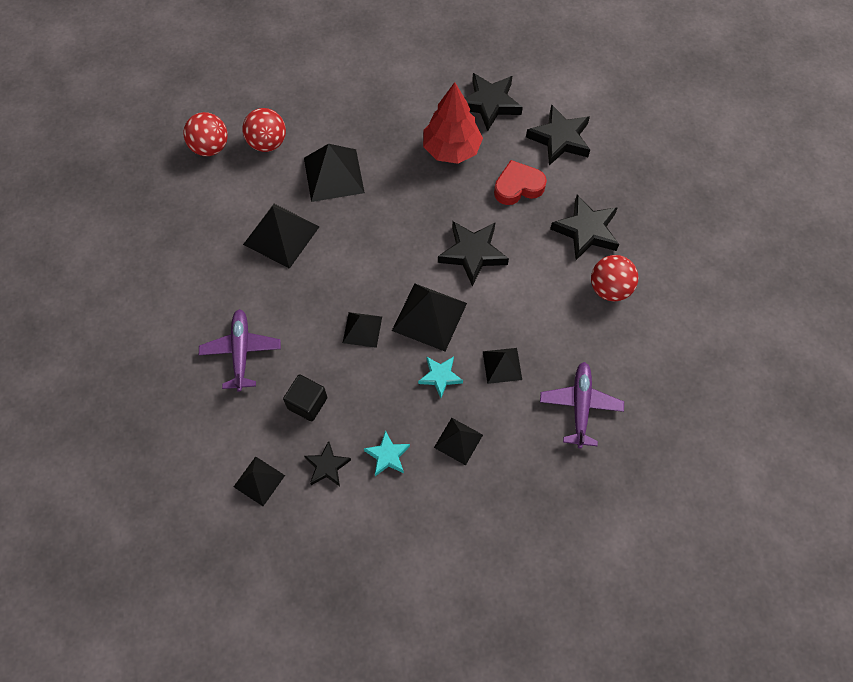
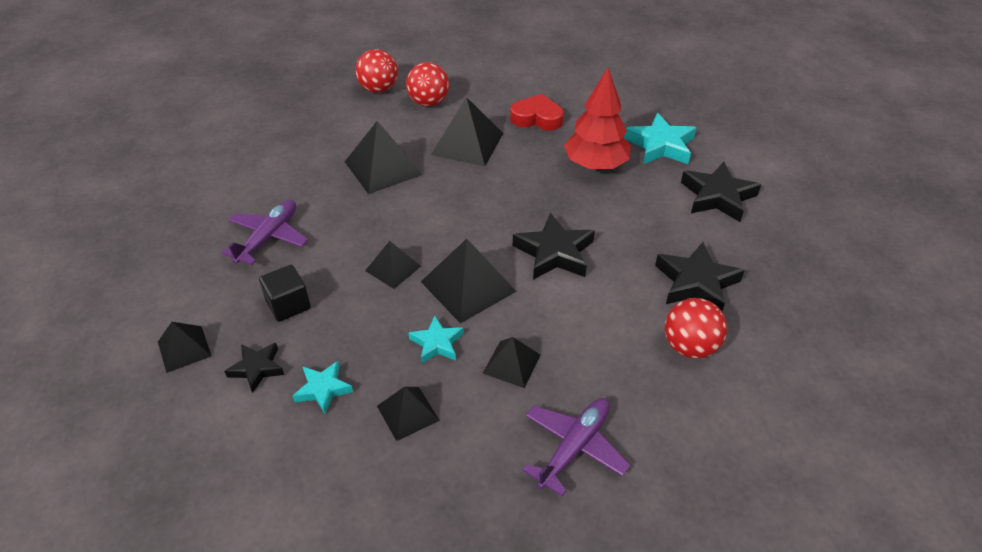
camera: 30 degrees right, 20 degrees down
black star [465,73,523,131] -> turquoise star [624,113,697,165]
red heart [494,160,547,205] -> red heart moved to [510,94,564,130]

